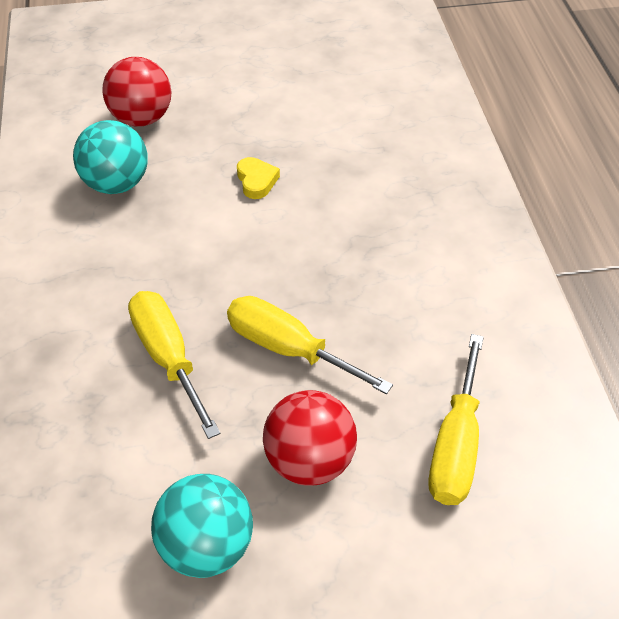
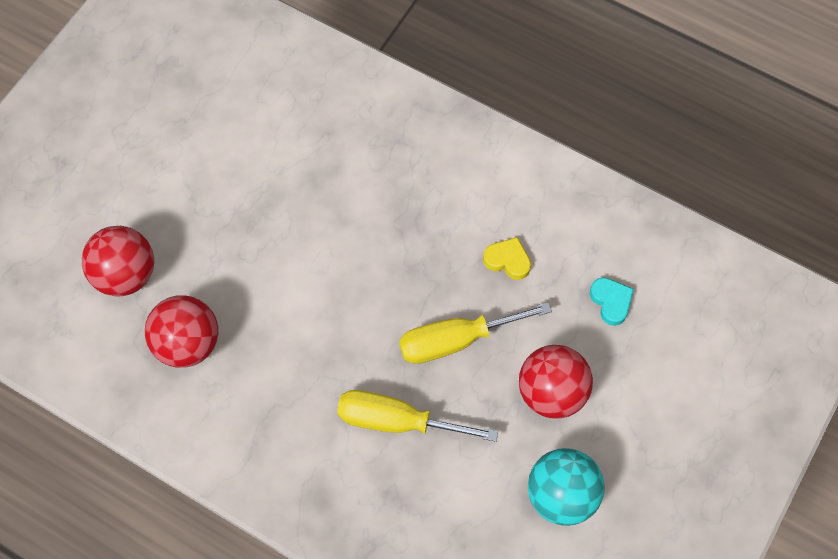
camera: 50 degrees left, 15 degrees up
turquoise ball [73,120,148,194] -> red ball [145,295,218,368]
yellow heart [237,157,280,199] -> yellow heart moved to [483,237,531,280]
yellow screwdriver [428,334,484,505] -> turquoise heart [590,278,634,326]

